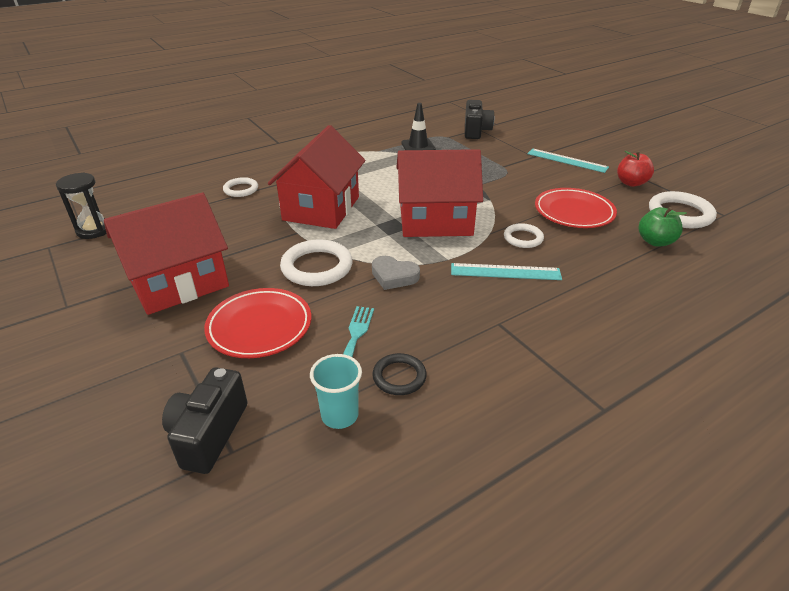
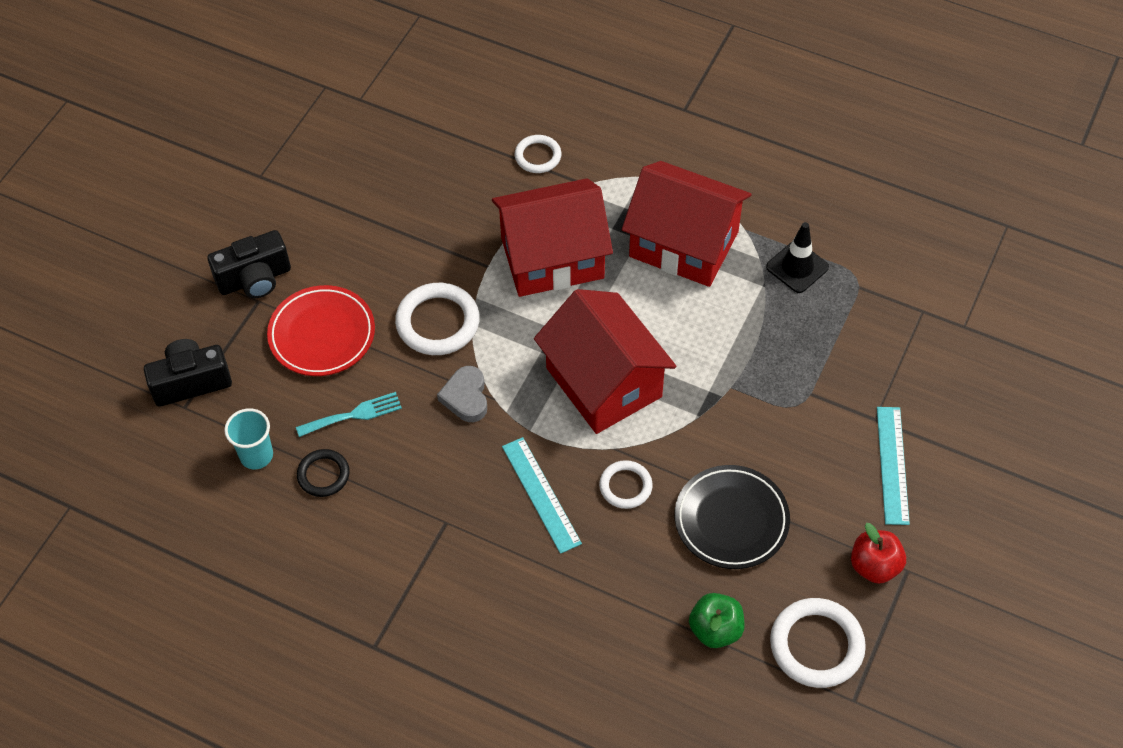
camera: 60 degrees right, 20 degrees up
black hourglass [56,172,107,239] -> none
red house [104,192,229,315] -> red house moved to [622,161,751,287]
black camera [465,100,494,139] -> black camera moved to [207,230,291,298]
red plate [535,188,617,228] -> black plate [675,465,790,569]

